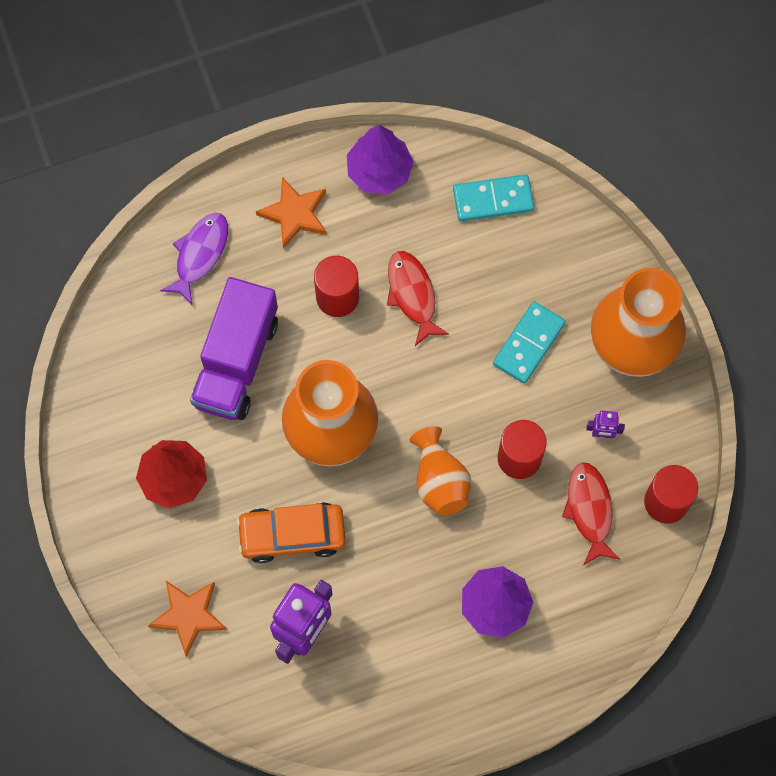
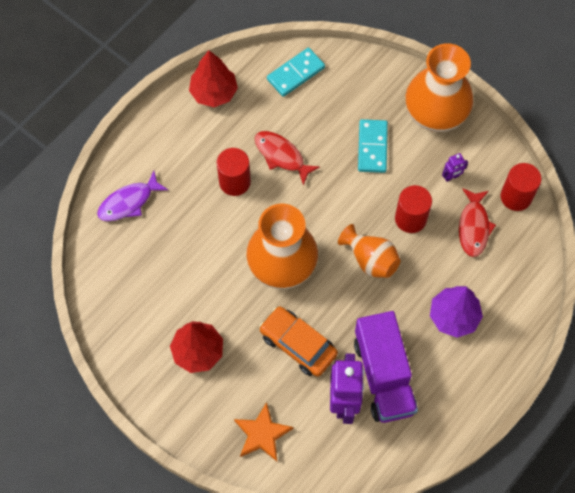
camera: 30 degrees left, 5 degrees down
purple fish [160,213,228,305] -> purple fish turned 120 degrees counterclockwise [97,171,168,221]
purple truck [190,277,278,420] -> purple truck moved to [354,311,418,423]
orange car [236,502,346,563] -> orange car turned 75 degrees clockwise [259,306,338,377]
orange star [256,177,327,249] -> none
purple tree [347,125,414,195] -> red tree [189,50,238,107]
red fish [562,462,620,565] -> red fish turned 135 degrees counterclockwise [459,188,496,257]

